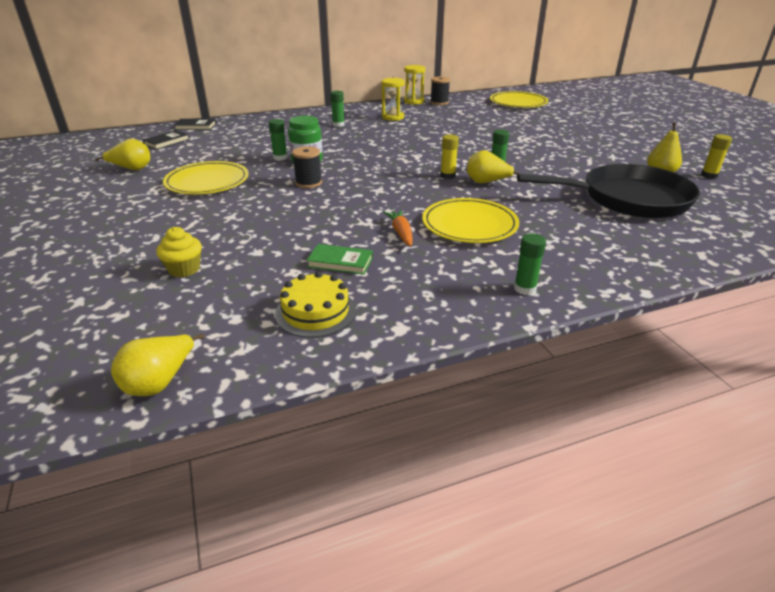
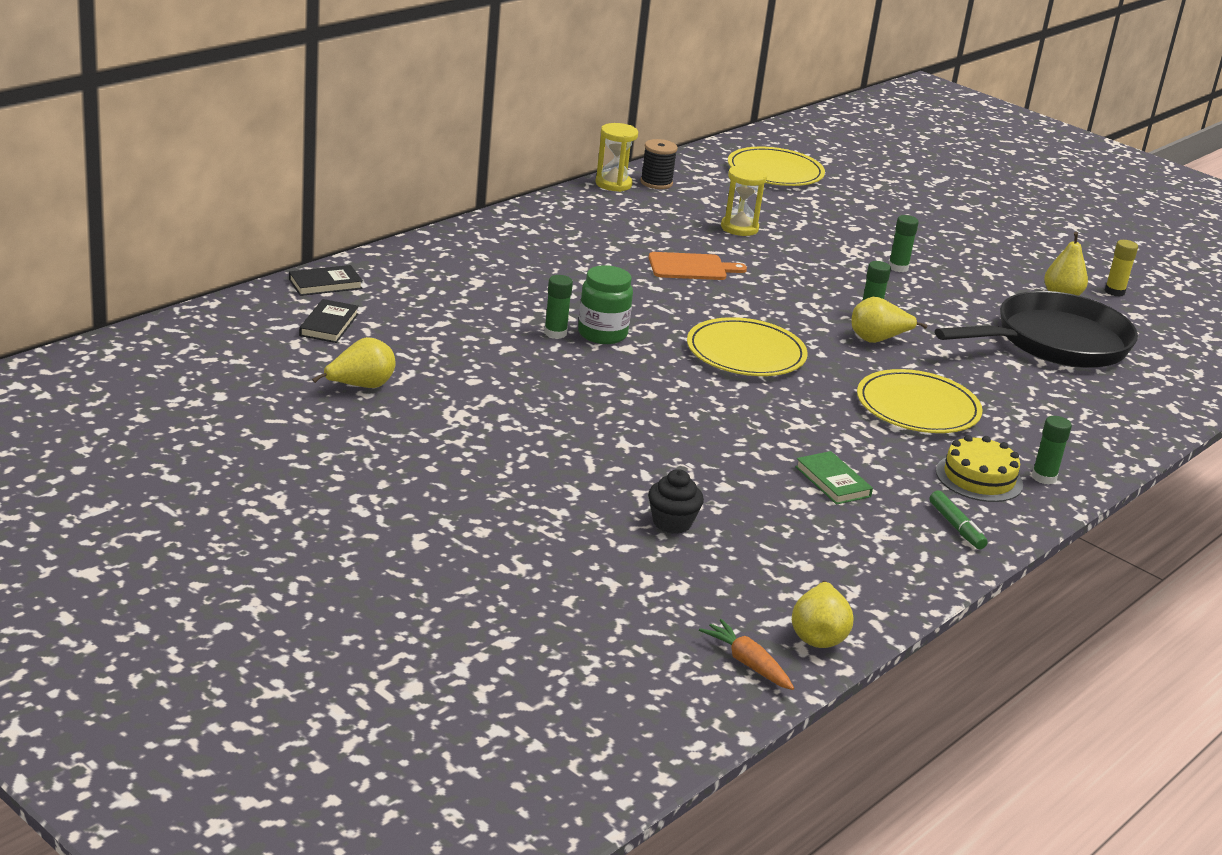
camera: 30 degrees left, 5 degrees down
yellow cupcake [156,227,202,277] -> black cupcake [648,469,704,534]
yellow plate [163,161,249,194] -> yellow plate moved to [687,317,808,376]
yellow cake [275,271,356,338] -> yellow cake moved to [936,435,1023,502]
black spool [292,146,322,188] -> none
green book [307,244,373,275] -> green book turned 75 degrees clockwise [795,451,873,505]
green glue stick [330,91,345,127] -> green glue stick moved to [889,215,919,272]
yellow hourglass [382,78,405,121] -> yellow hourglass moved to [721,165,767,236]
orange carrot [383,210,413,247] -> orange carrot moved to [699,619,794,690]
yellow glue stick [440,134,459,179] -> none
none -> orange cutting board [649,252,747,280]
none -> green marker [930,491,988,549]

